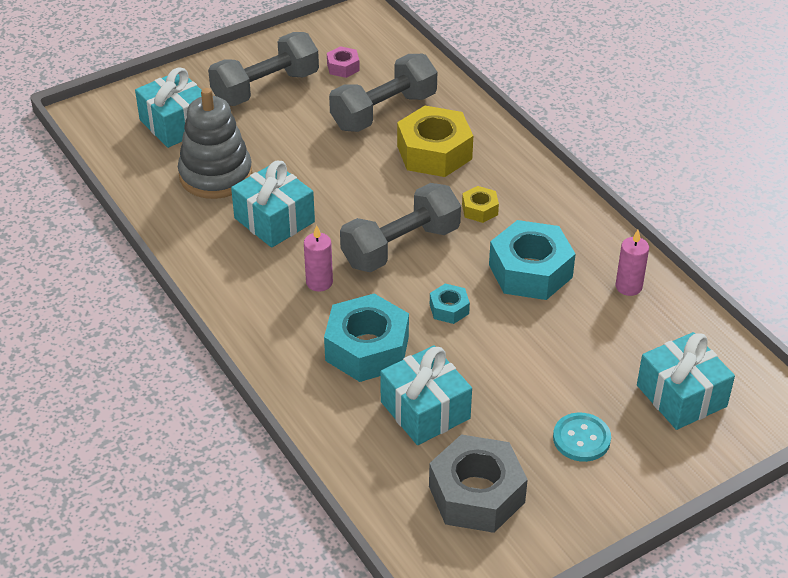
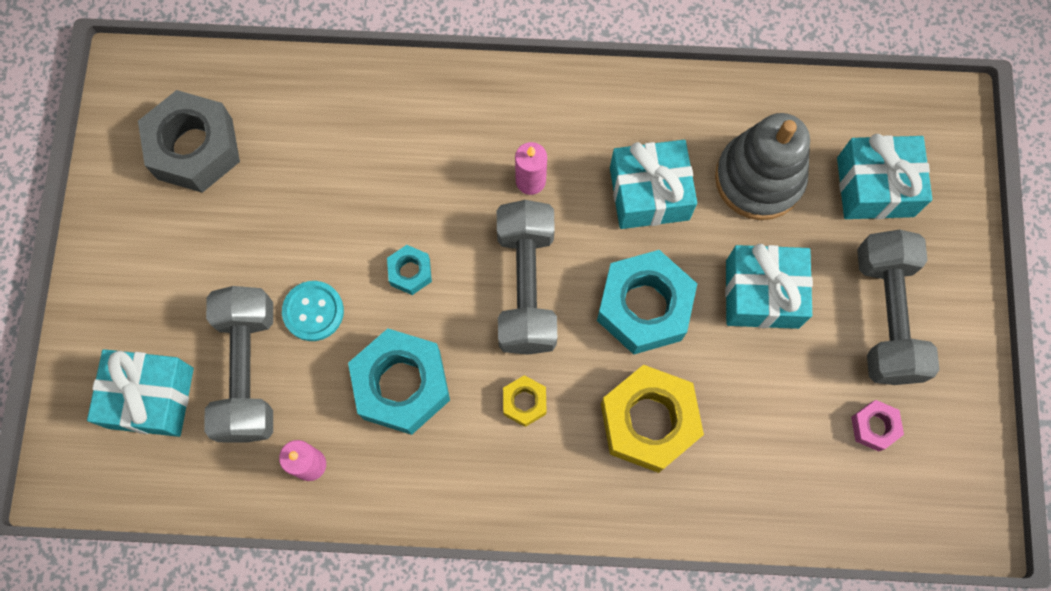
camera: 125 degrees right, 30 degrees up
turquoise nut [324,294,409,382] -> turquoise nut moved to [597,250,697,355]
grey dumbbell [329,54,437,132] -> grey dumbbell moved to [204,286,273,443]
turquoise gift [380,346,472,445] -> turquoise gift moved to [725,244,813,329]
turquoise button [553,413,611,462] -> turquoise button moved to [282,281,344,341]

